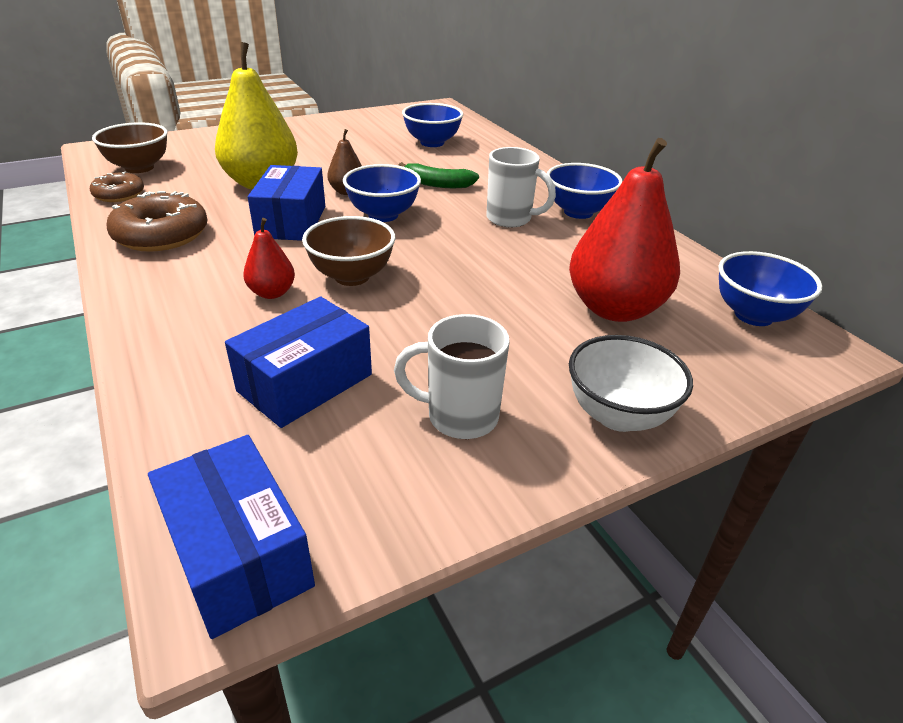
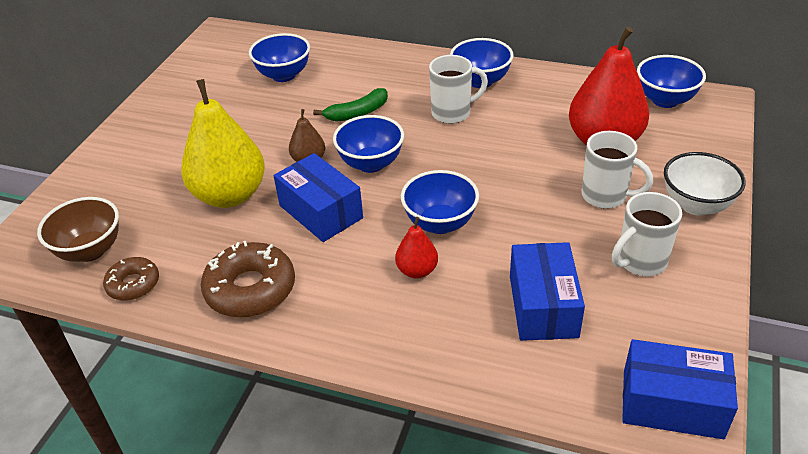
camera: 40 degrees left, 5 degrees up
brown bowl [302,216,395,286] -> blue bowl [401,170,479,234]
none -> white mug [582,131,653,209]

